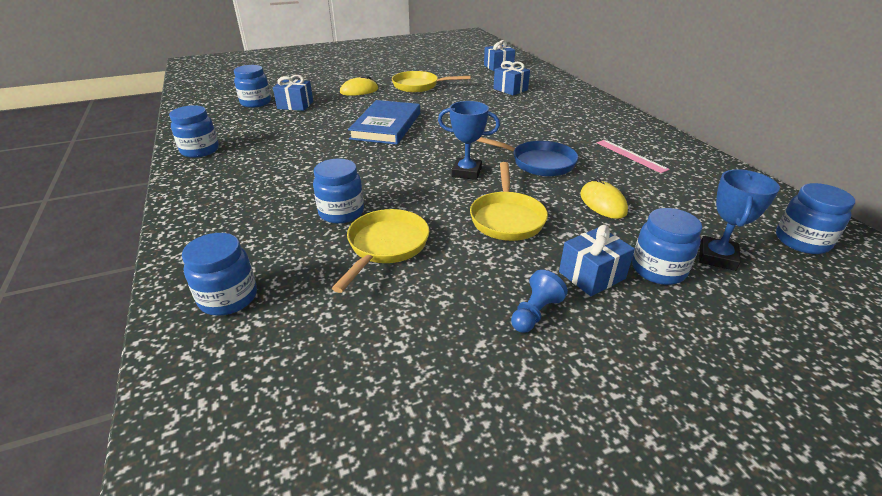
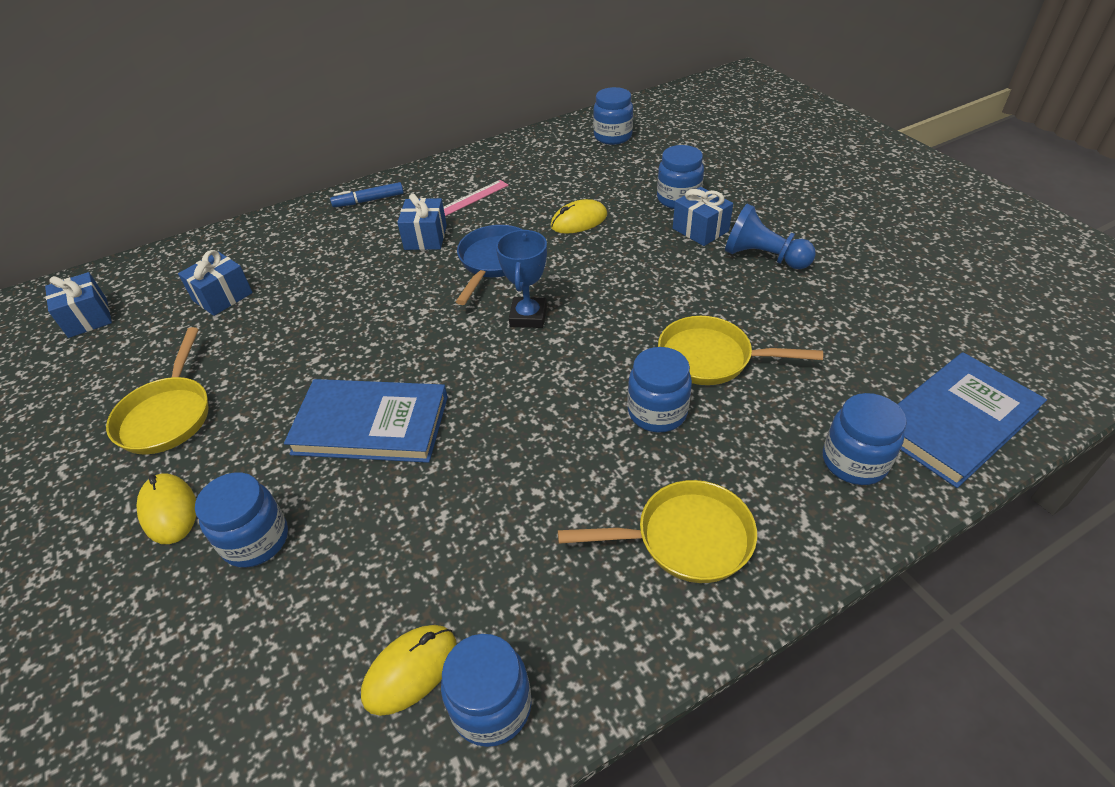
camera: 95 degrees left, 10 degrees up
blue jar [234,65,271,108] -> blue jar moved to [195,472,288,568]
blue gift [273,75,313,111] -> blue gift moved to [397,194,447,250]
yellow pan [470,162,548,241] -> yellow pan moved to [558,480,757,583]
blue pawn [511,270,568,333] -> blue pawn [725,204,816,269], size x1.54
blue trophy [699,169,780,271] -> none
none -> blue marker [330,182,404,207]
none -> yellow mouse [361,625,456,716]
none -> blue book [897,352,1047,488]

